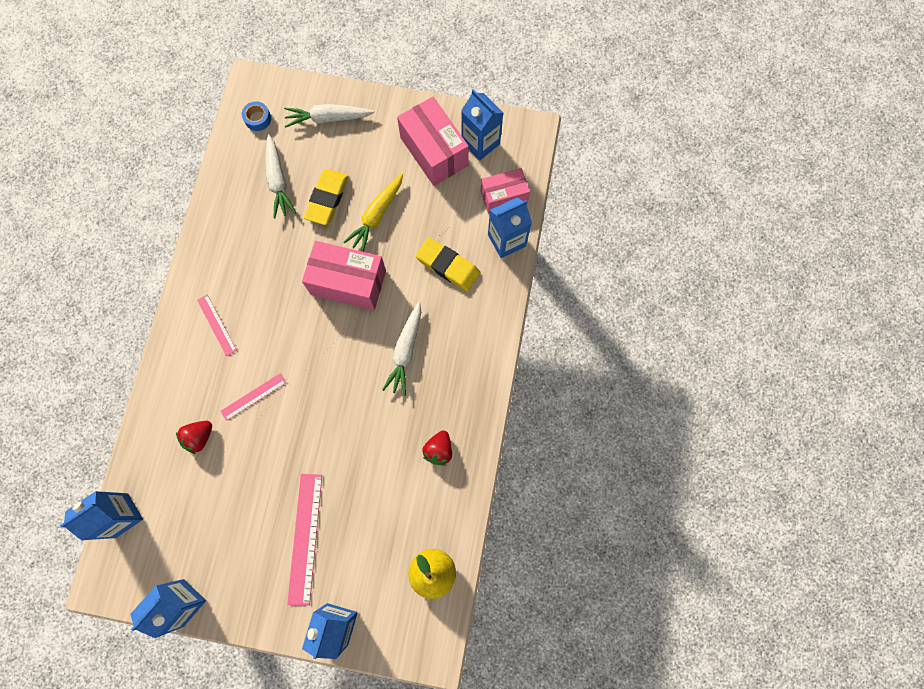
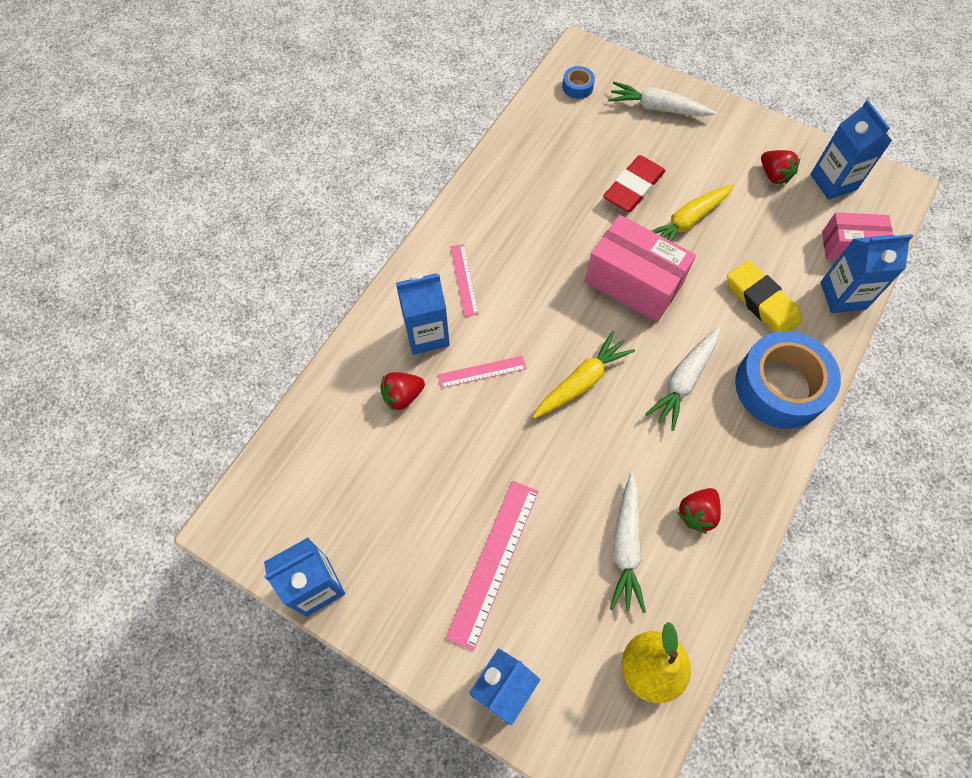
camera: 20 degrees right, 10 degrees down
blue carton [60,491,143,540] -> blue carton moved to [396,273,450,355]
white carrot [266,134,296,219] -> white carrot moved to [610,473,646,613]
yellow eraser [304,169,349,225] -> red eraser [603,155,666,212]
pink box [397,97,469,186] -> red strawberry [761,150,800,184]
none -> yellow carrot [533,331,635,419]
none -> blue tape [735,331,841,429]

